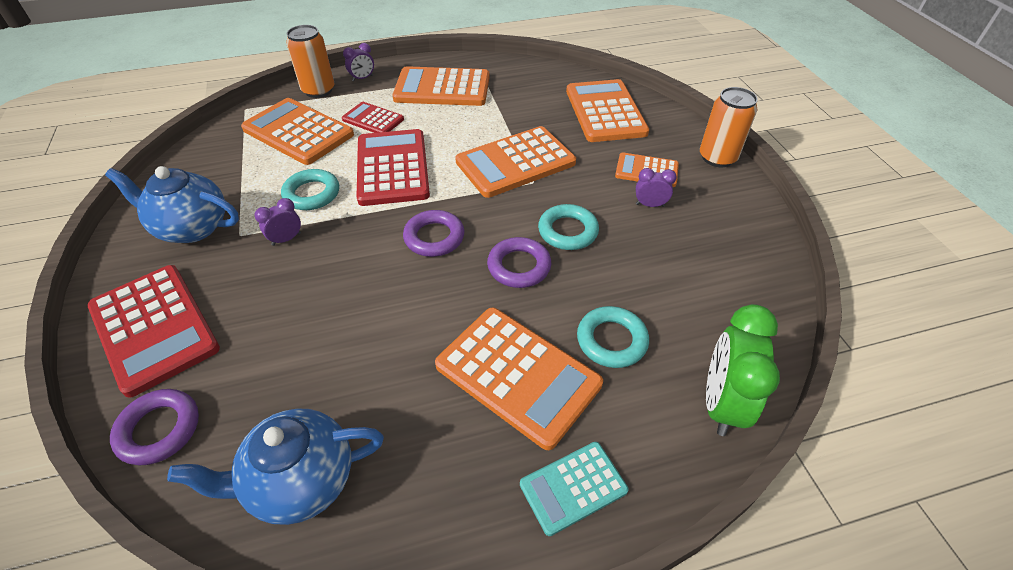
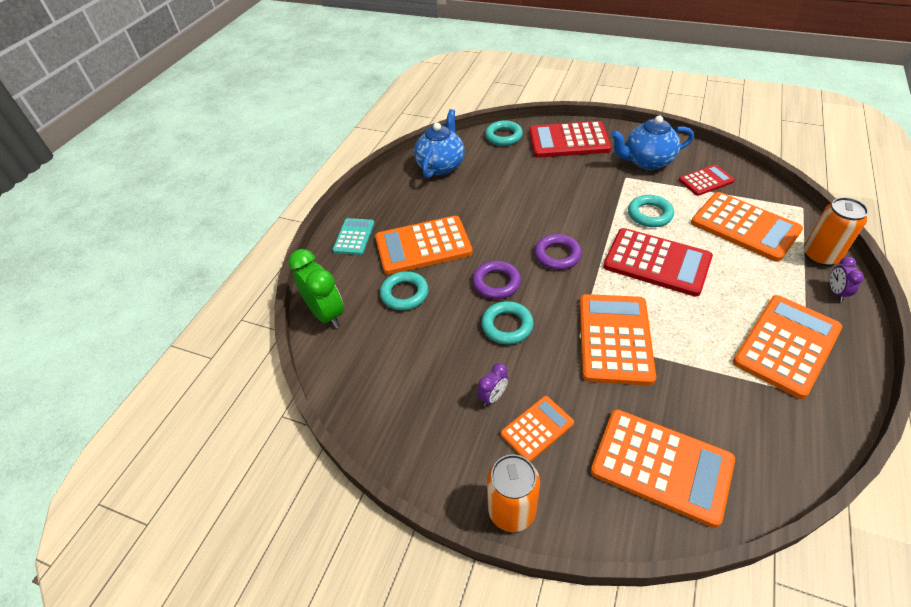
camera: 130 degrees right, 0 degrees up
blue teapot [105,166,239,243] -> blue teapot turned 150 degrees counterclockwise [611,116,694,170]
purple ring [110,389,199,465] -> turquoise ring [485,120,523,146]
orange calculator [241,98,354,165] -> orange calculator turned 60 degrees clockwise [691,192,803,262]
purple clock [254,198,301,246] -> none
red calculator [342,102,404,133] -> red calculator moved to [679,165,735,196]

